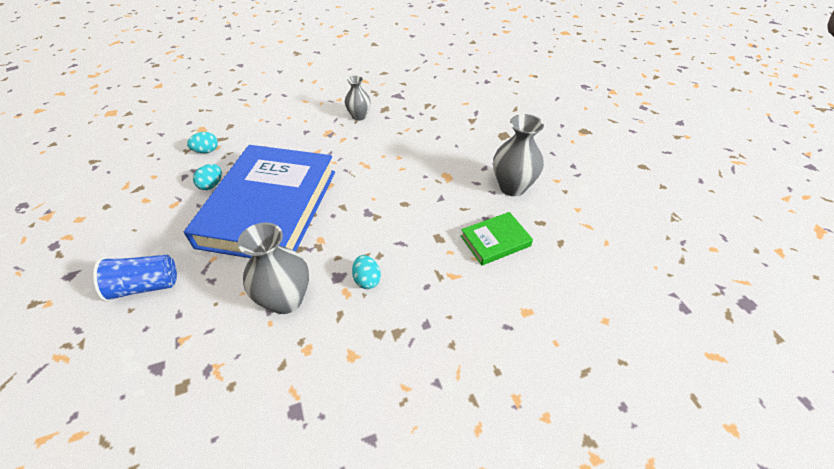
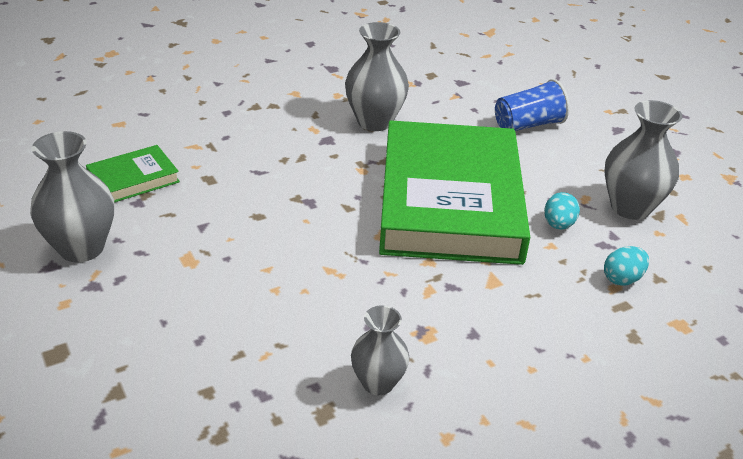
camera: 170 degrees right, 10 degrees down
blue book [184,145,335,258] -> green book [379,120,530,265]
turquoise egg [352,255,381,289] -> none
none -> grey vase [604,100,683,220]

